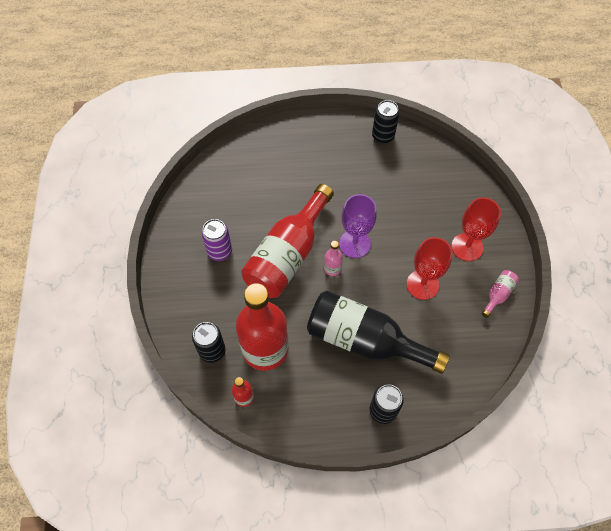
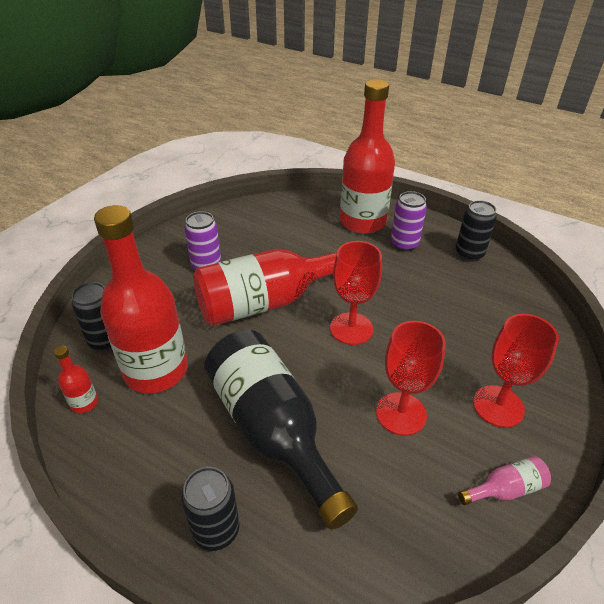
camera: 35 degrees right, 20 degrees down
pink bottle [324,241,343,276] -> none
purple goblet [339,194,377,258] -> red goblet [330,241,382,345]
none -> red bottle [340,79,395,234]
none -> purple can [391,191,427,252]

